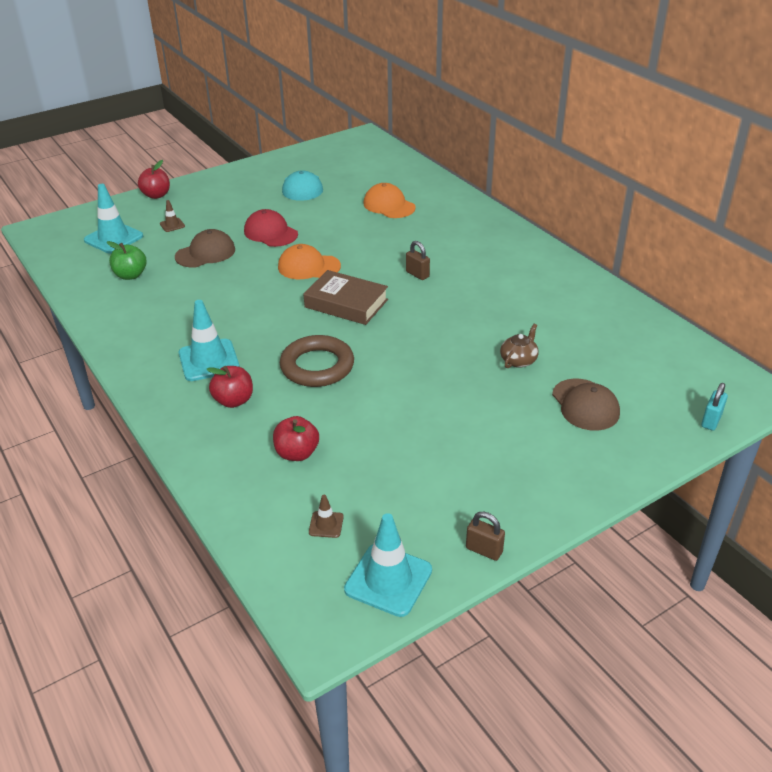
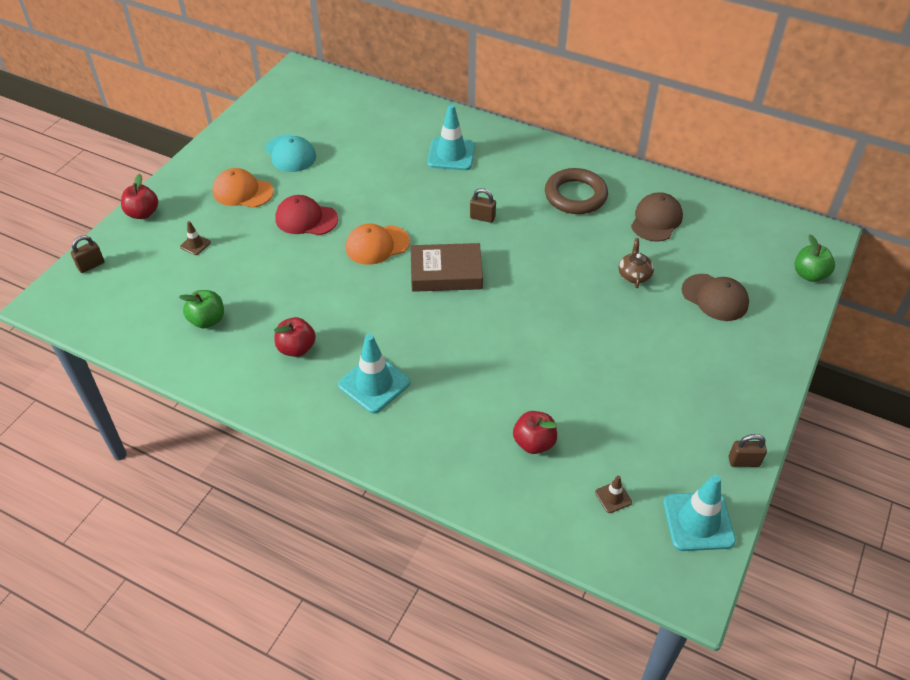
camera: 30 degrees left, 10 degrees up
turquoise traffic cone [84,184,143,254] -> turquoise traffic cone moved to [427,104,475,170]
brown cap [175,229,235,268] -> brown cap moved to [631,192,683,241]
red apple [206,366,253,408] -> red apple moved to [274,317,316,357]
brown ring [280,335,354,387] -> brown ring moved to [545,168,608,214]
orange cap [363,183,416,218] -> orange cap moved to [212,168,273,208]
turquoise padlock [701,383,728,430] -> green apple [795,235,835,282]
none -> brown padlock [71,235,104,273]

